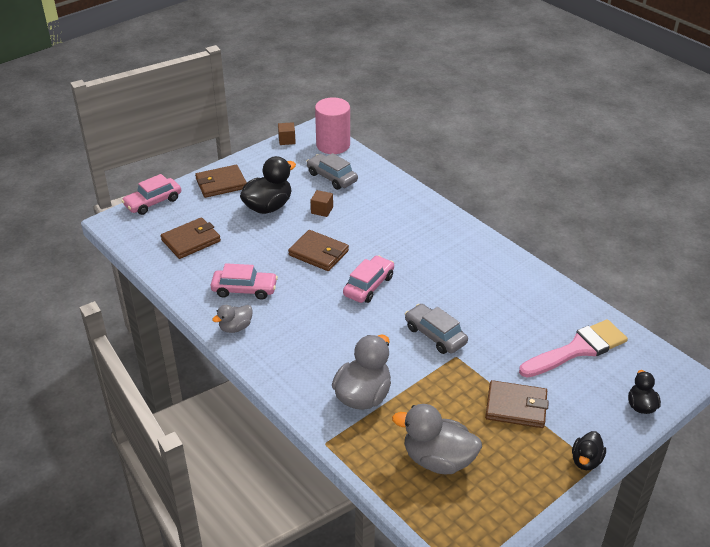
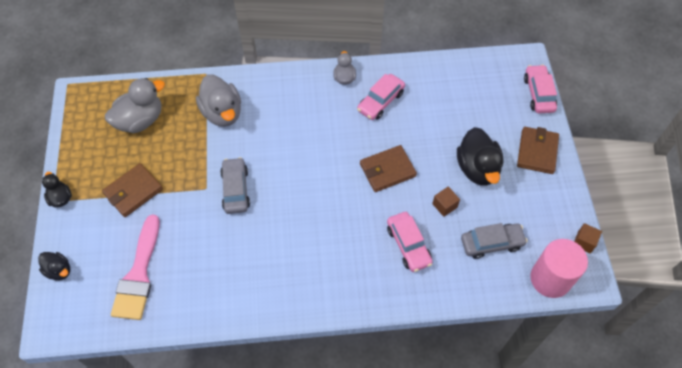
camera: 125 degrees right, 20 degrees up
brown wallet [161,217,221,259] -> none
pink car [343,255,394,303] -> pink car moved to [387,212,433,272]
grey car [405,304,468,354] -> grey car turned 90 degrees counterclockwise [220,157,250,214]

